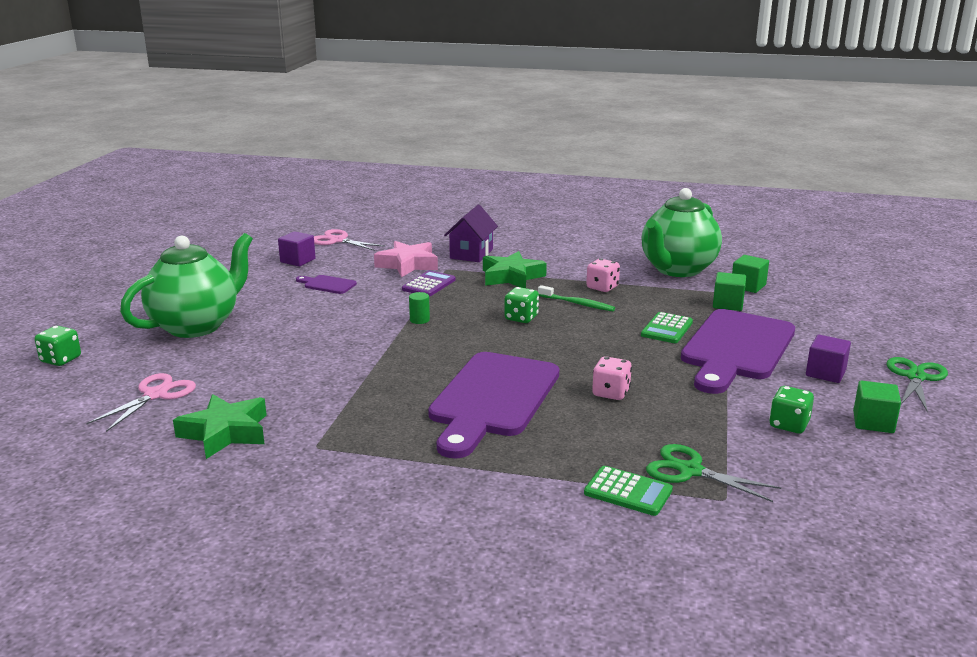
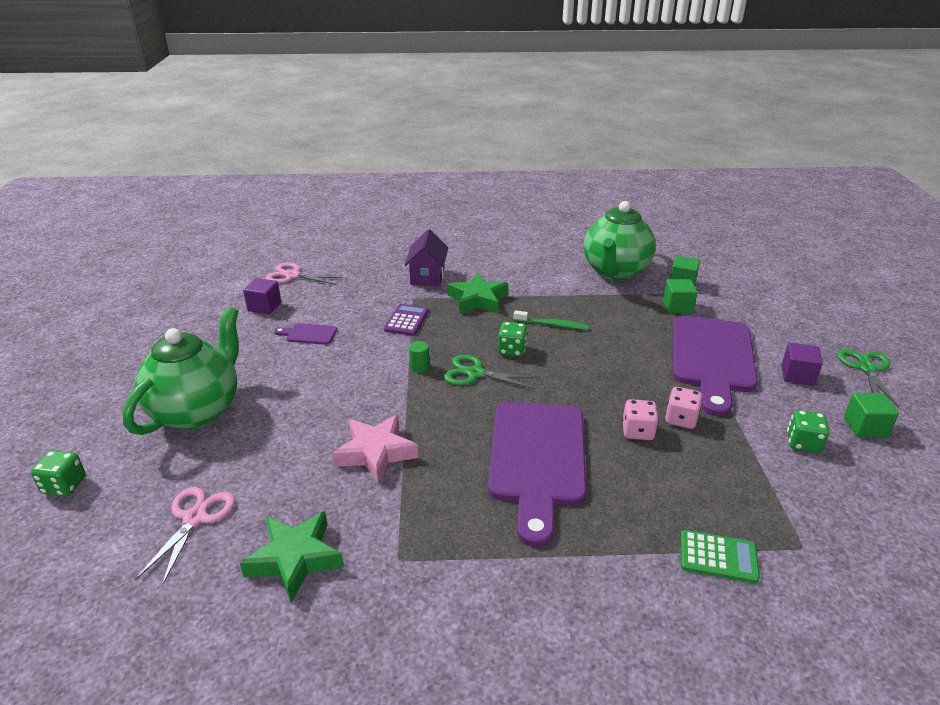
camera: 15 degrees left, 10 degrees up
pink star [374,241,438,277] -> pink star moved to [333,415,418,483]
pink dice [586,259,620,292] -> pink dice moved to [665,387,703,429]
green calculator [641,312,693,343] -> none
green scissors [646,444,781,502] -> green scissors moved to [444,355,539,389]

